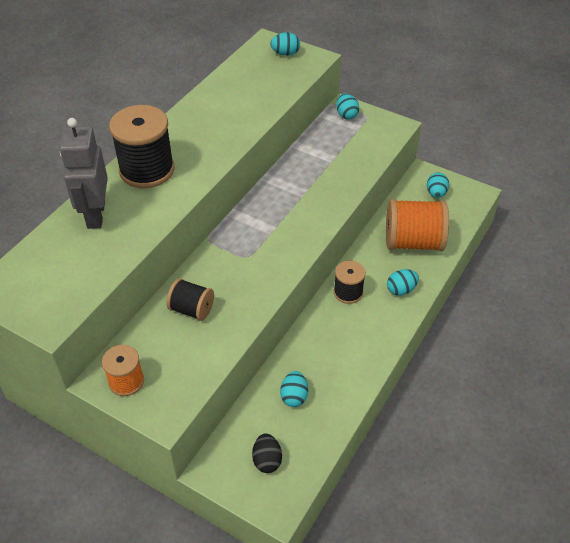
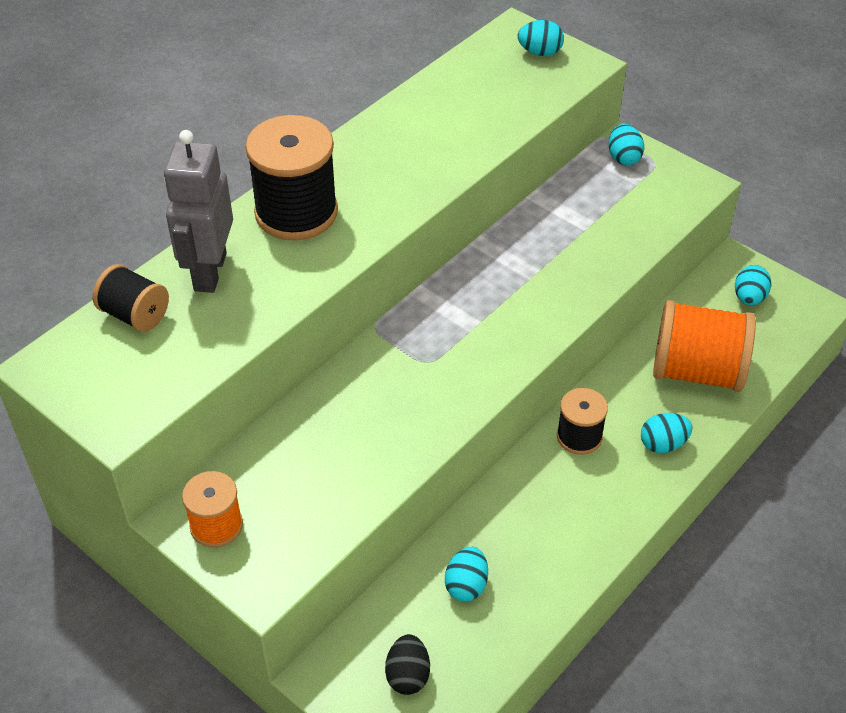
camera: 10 degrees right, 0 degrees up
black spool [167,278,214,321] -> black spool moved to [93,264,169,332]

